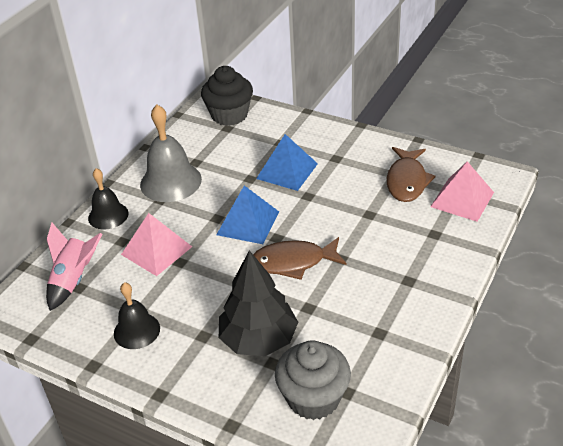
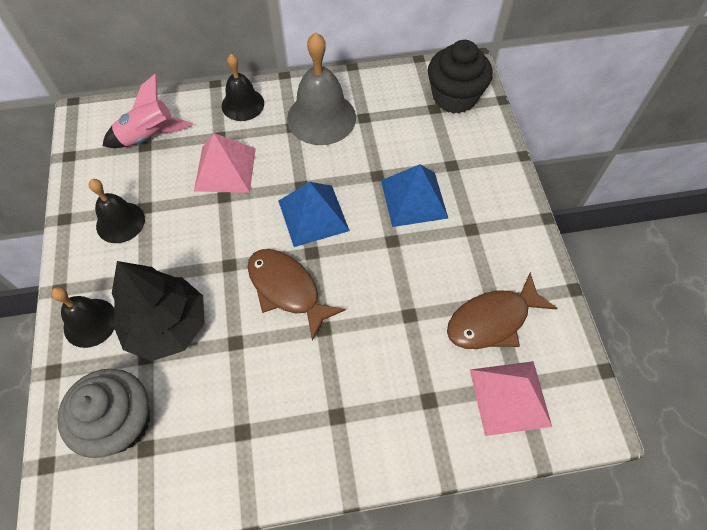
camera: 50 degrees right, 20 degrees up
none -> black bell [51,287,114,348]

